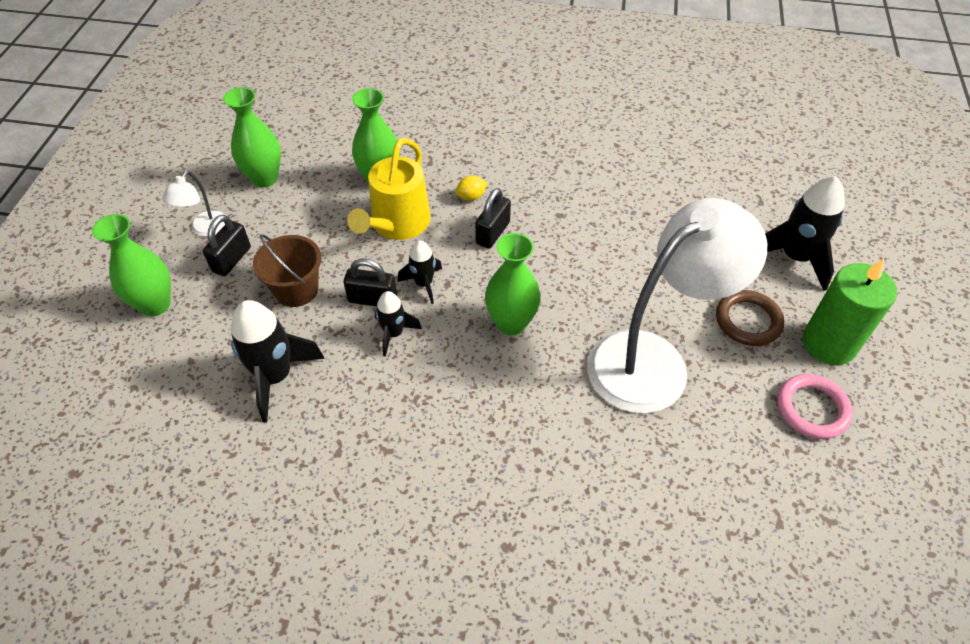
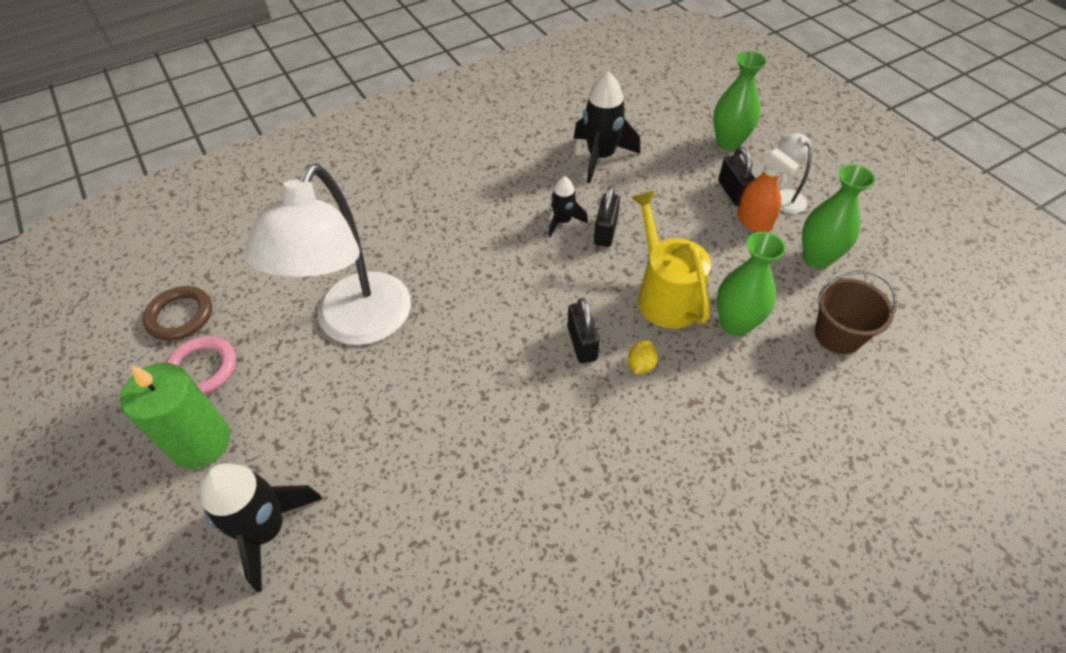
camera: 140 degrees right, 0 degrees up
brown bucket [253,234,321,307] -> brown bucket moved to [815,270,897,354]
black padlock [343,259,397,306] -> black padlock turned 45 degrees counterclockwise [594,186,620,247]
black rocket [398,241,442,304] -> none
green vase [485,233,541,335] -> none
brown ring [716,290,784,346] -> brown ring moved to [143,286,212,341]
none -> orange spray bottle [737,148,800,232]

